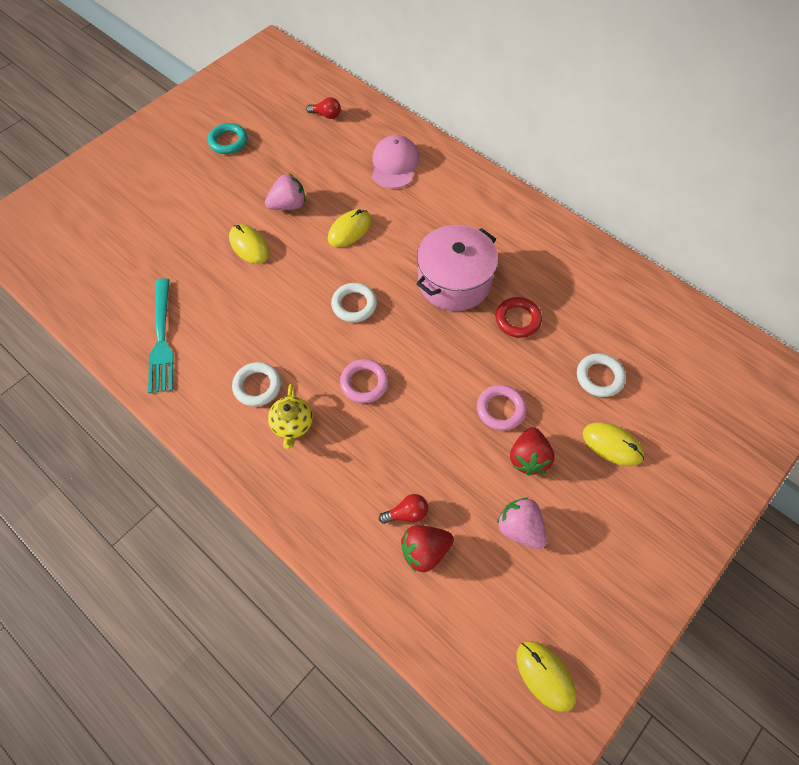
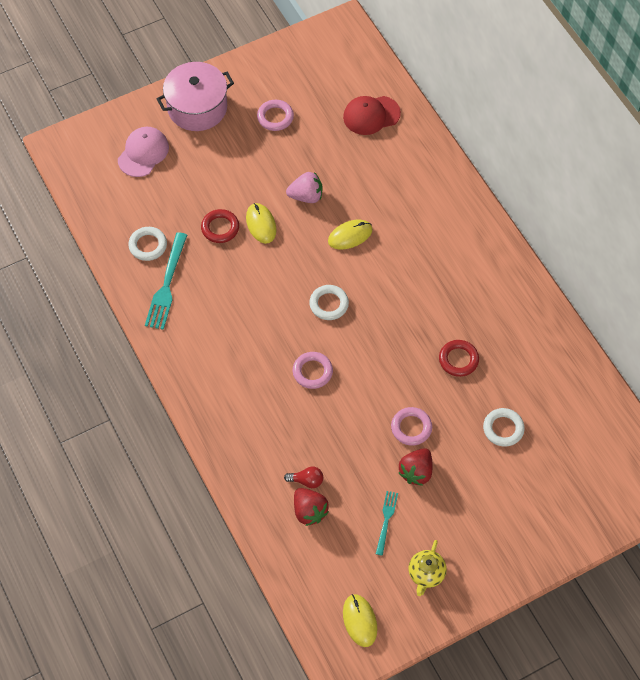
camera: 20 degrees right, 0 degrees up
turquoise ring [208,123,248,154] -> pink ring [257,100,294,131]
white ring [232,362,281,407] -> white ring moved to [128,227,167,261]
yellow teapot [268,384,313,449] -> yellow teapot moved to [408,540,447,596]
red light bulb [306,97,341,119] -> red cap [343,96,401,135]
pink cap [372,135,419,189] -> pink cap moved to [118,127,169,177]
red strawberry [401,525,454,572] -> red strawberry turned 120 degrees counterclockwise [294,488,329,526]
pink pot [416,225,498,311] -> pink pot moved to [157,62,234,131]
pink strawberry [497,498,547,549] -> turquoise fork [376,491,398,556]
yellow mouse [583,422,644,466] -> none
none -> red ring [201,209,239,243]

